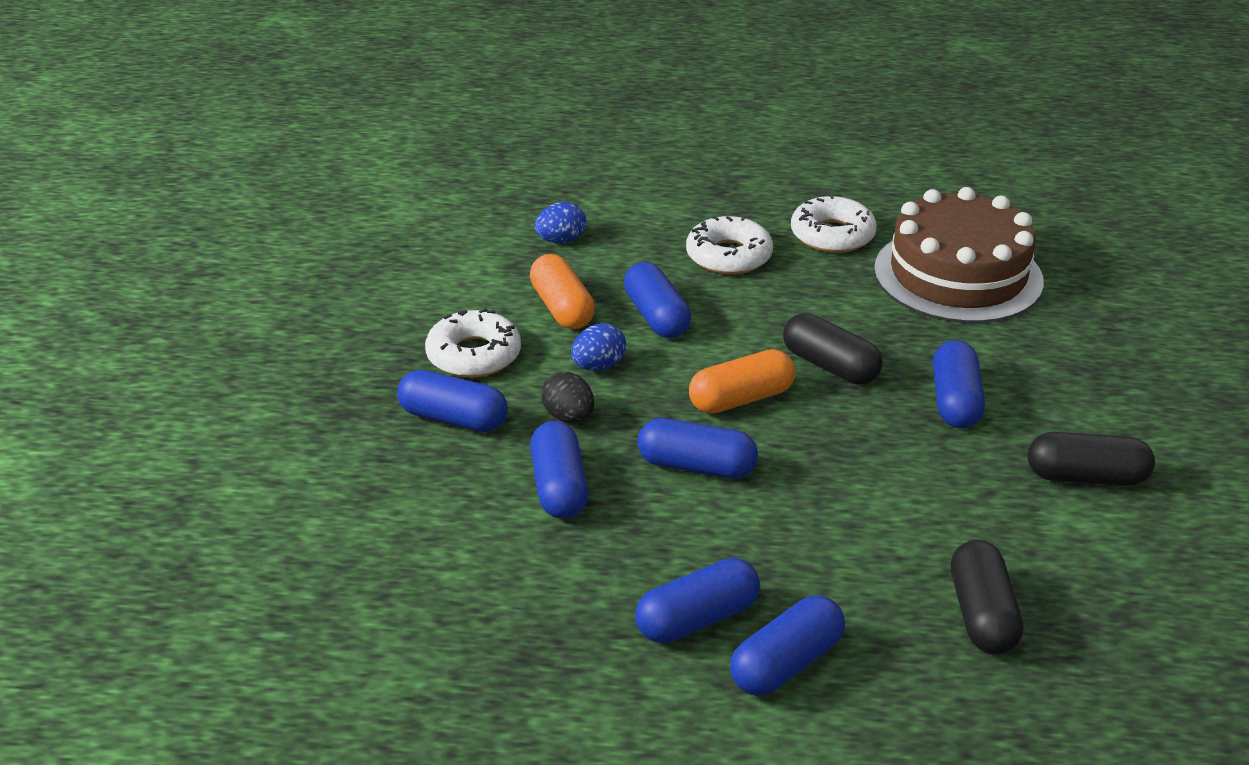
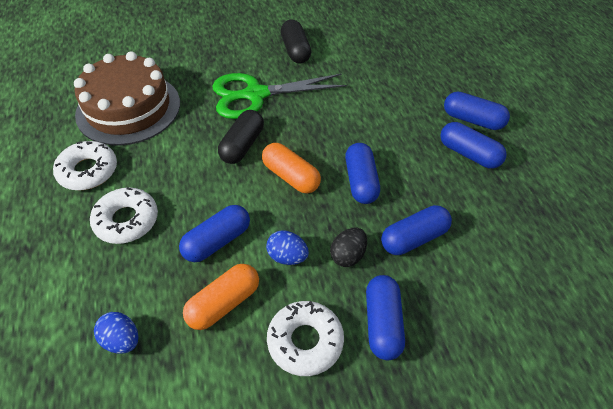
camera: 110 degrees left, 15 degrees up
blue capsule [933,340,985,428] -> green scissors [212,73,347,119]
black capsule [951,540,1023,655] -> none

